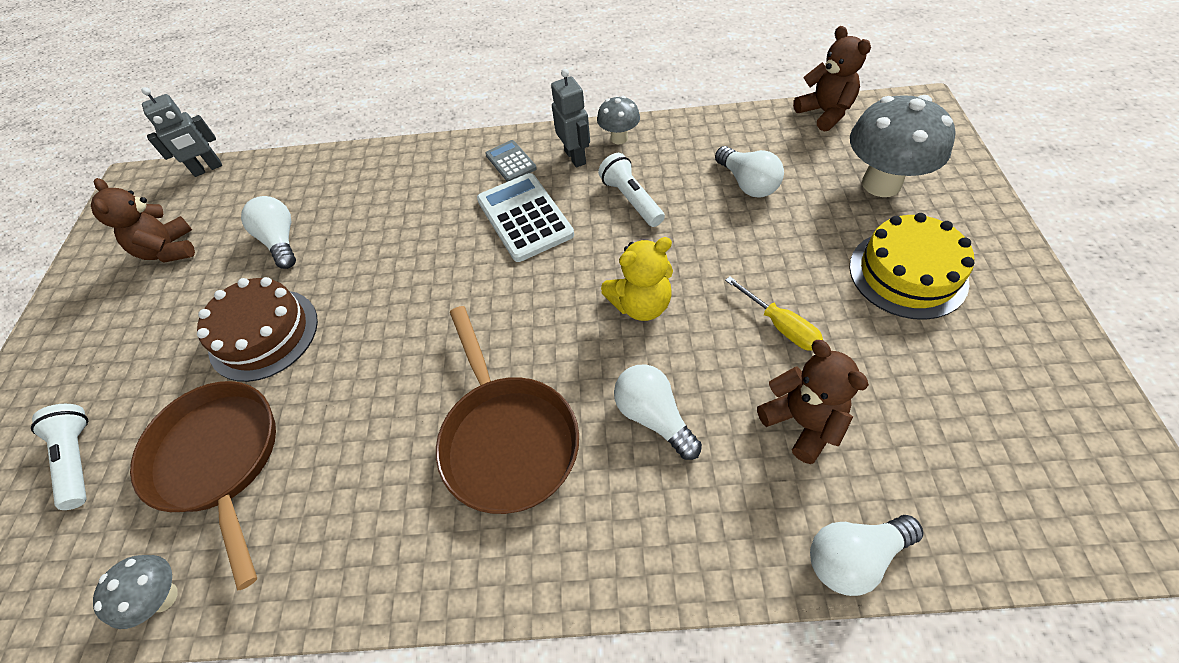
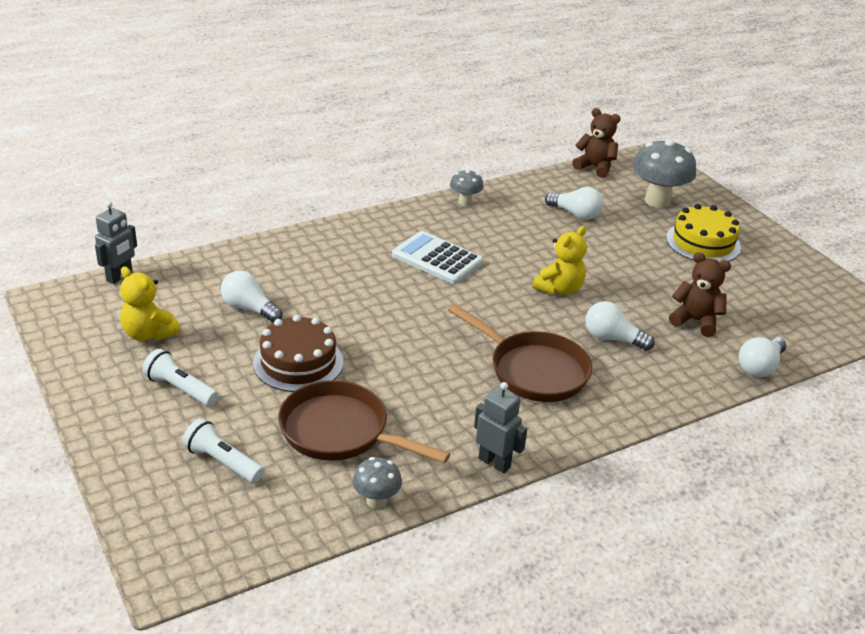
camera: 35 degrees left, 20 degrees down
brown teddy bear [91,178,195,263] -> yellow teddy bear [120,266,181,341]
grey calculator [485,140,537,182] -> none
grey robot [551,69,590,167] -> grey robot moved to [474,382,527,473]
white flashlight [598,153,665,227] -> white flashlight moved to [142,349,218,406]
yellow screwdriver [725,276,823,351] -> none

